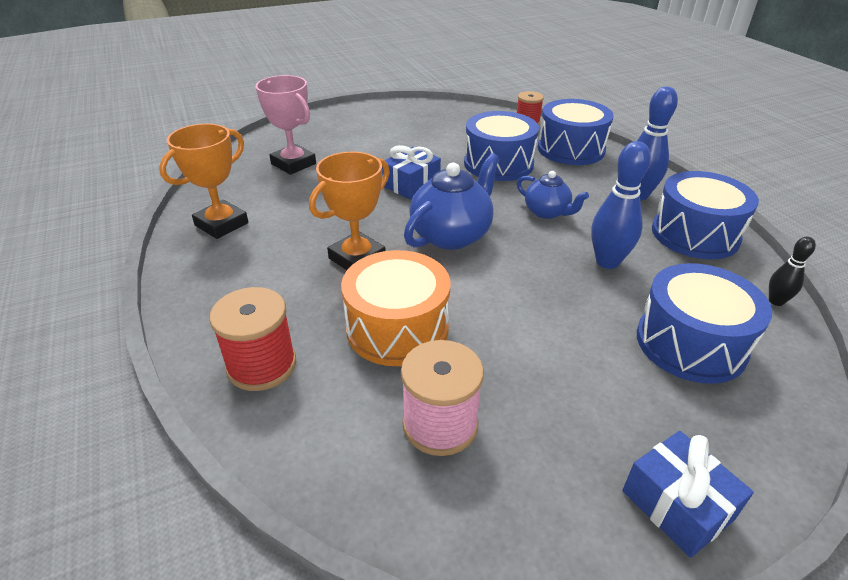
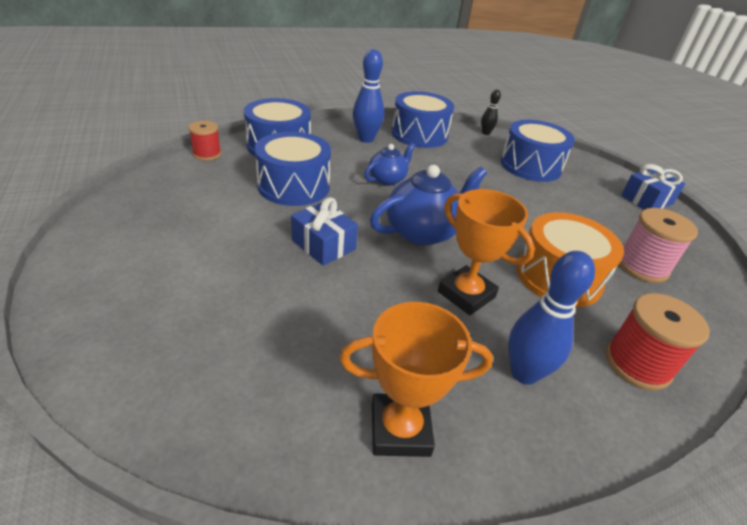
camera: 90 degrees left, 0 degrees up
orange trophy [159,124,248,239] -> orange trophy turned 45 degrees counterclockwise [340,302,493,457]
pink trophy [256,75,316,175] -> none
blue teapot [404,153,500,250] -> blue teapot turned 105 degrees clockwise [370,165,487,246]
blue bowling pin [591,141,651,269] -> blue bowling pin moved to [508,251,595,385]

